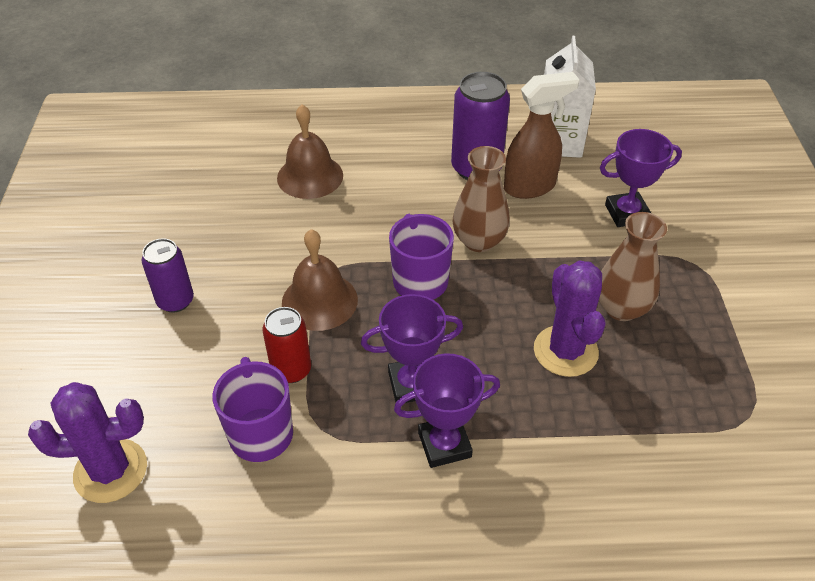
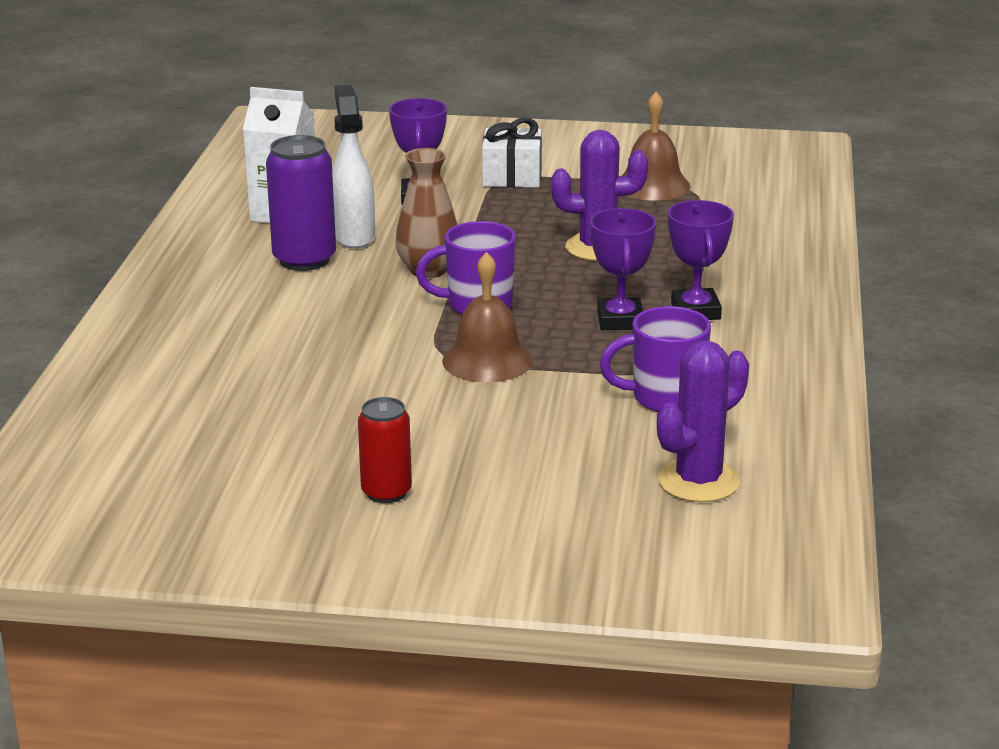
camera: 80 degrees left, 20 degrees down
purple cactus [28,382,147,503] -> purple cactus turned 45 degrees clockwise [657,340,749,502]
purple can [141,238,194,313] -> none
red can [263,307,311,383] -> red can moved to [358,397,412,503]
brown bell [277,105,343,199] -> brown bell moved to [622,92,690,201]
brown spray bottle [504,72,580,199] -> white spray bottle [332,85,375,249]
brown vase [599,212,667,321] -> none
none -> white gift [482,118,542,188]

